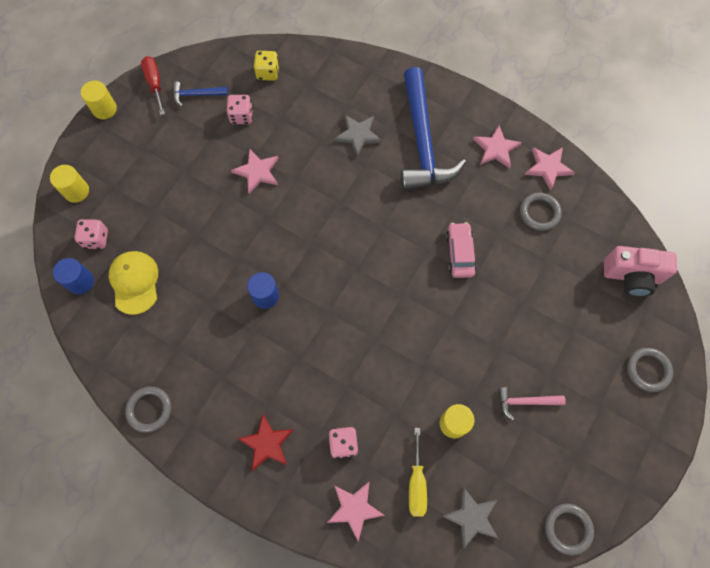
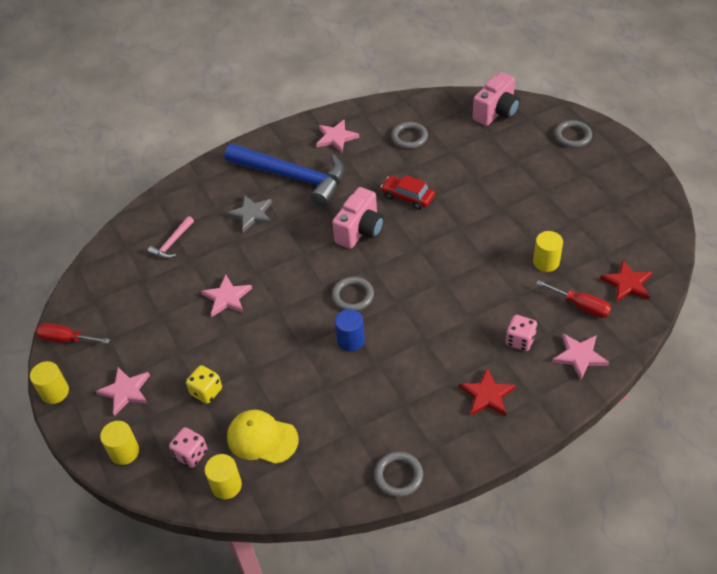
camera: 55 degrees left, 20 degrees down
blue cylinder [53,258,94,295] -> yellow cylinder [205,454,242,499]
blue hammer [173,81,228,107] -> none
pink dice [226,95,253,124] -> none
yellow dice [254,51,279,81] -> yellow dice moved to [186,365,222,404]
yellow screwdriver [409,428,427,517] -> red screwdriver [536,280,611,318]
grey star [442,487,499,549] -> red star [600,260,652,302]
pink car [446,222,477,278] -> red car [381,175,435,210]
pink hammer [498,387,566,420] -> pink hammer moved to [148,216,194,259]
pink star [525,147,575,191] -> pink star moved to [96,367,150,416]
grey ring [545,503,594,556] -> grey ring moved to [332,277,374,311]
none -> pink camera [332,187,384,249]

